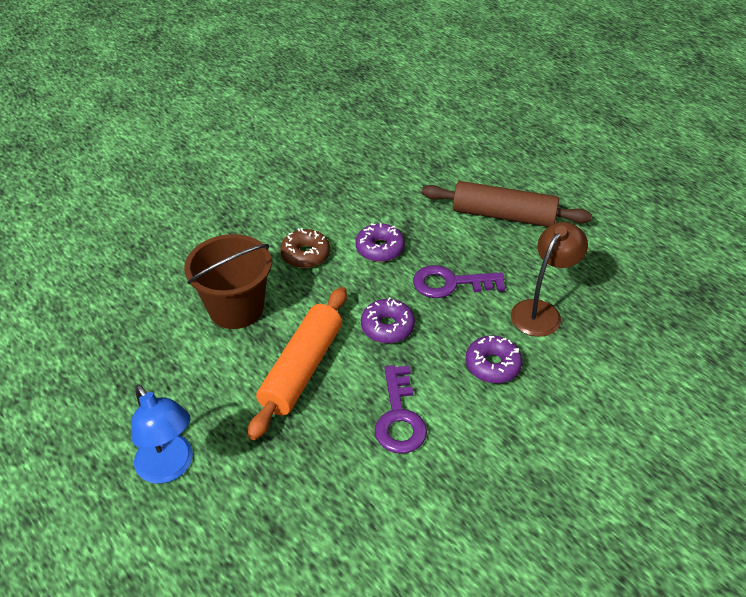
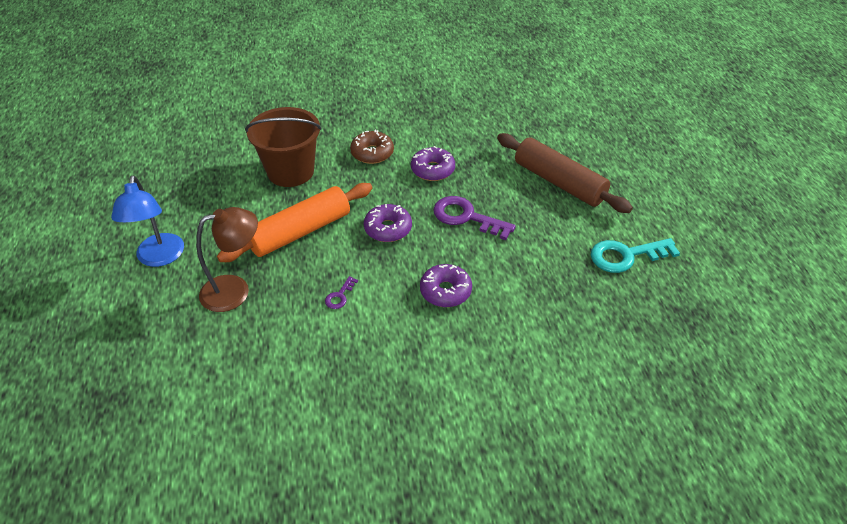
camera: 30 degrees right, 0 degrees up
purple key [375,365,427,454] -> purple key [325,276,358,309], size x0.47
brown lamp [511,222,588,337] -> brown lamp moved to [196,207,258,312]
none -> turquoise key [591,238,680,273]

